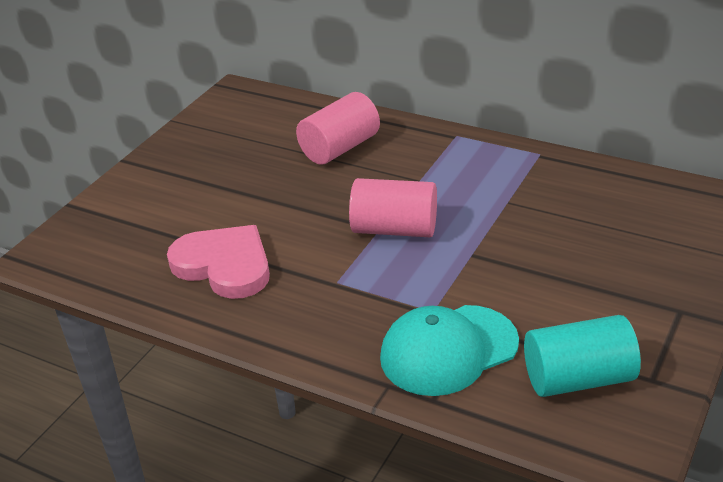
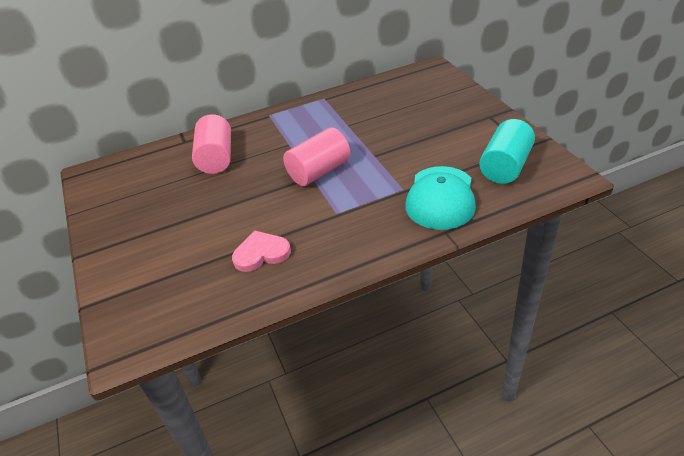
camera: 50 degrees left, 5 degrees up
pink heart [167,225,270,299] -> pink heart [232,230,291,272], size x0.66

